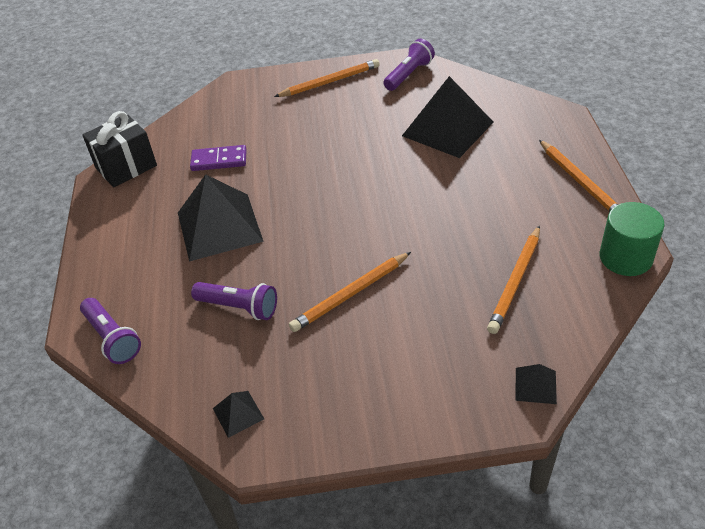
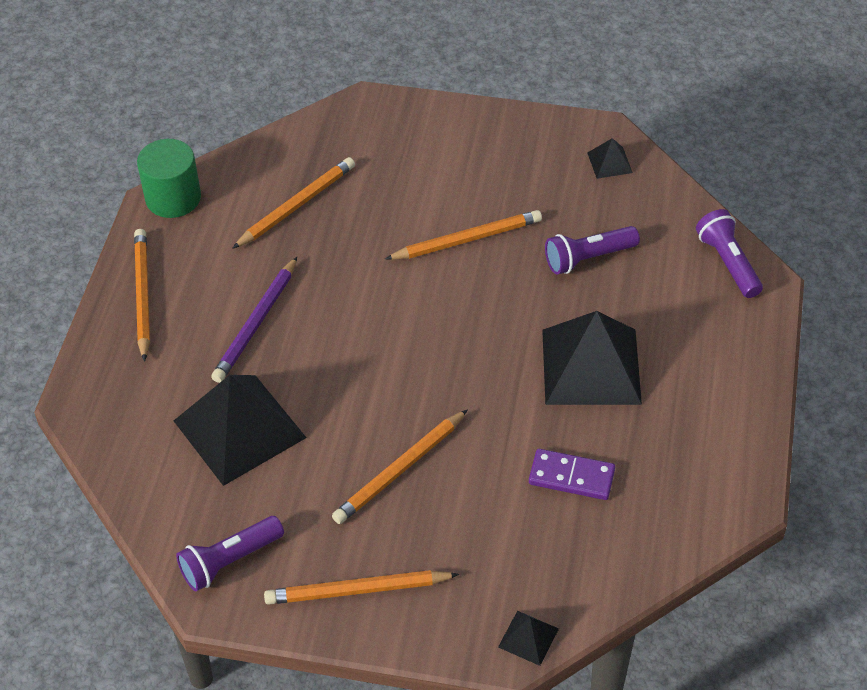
camera: 165 degrees left, 5 degrees up
black gift [82,111,157,187] -> none
purple flashlight [191,282,277,320] -> purple flashlight turned 60 degrees counterclockwise [545,226,640,275]
black pyramid [515,364,557,404] -> black pyramid moved to [498,611,559,666]
none -> purple pencil [211,257,297,383]
none -> orange pencil [332,409,468,524]

